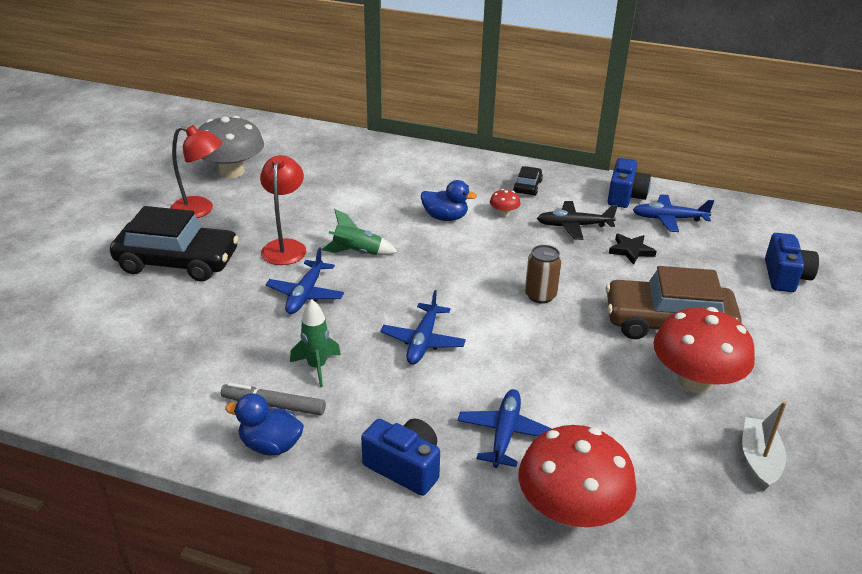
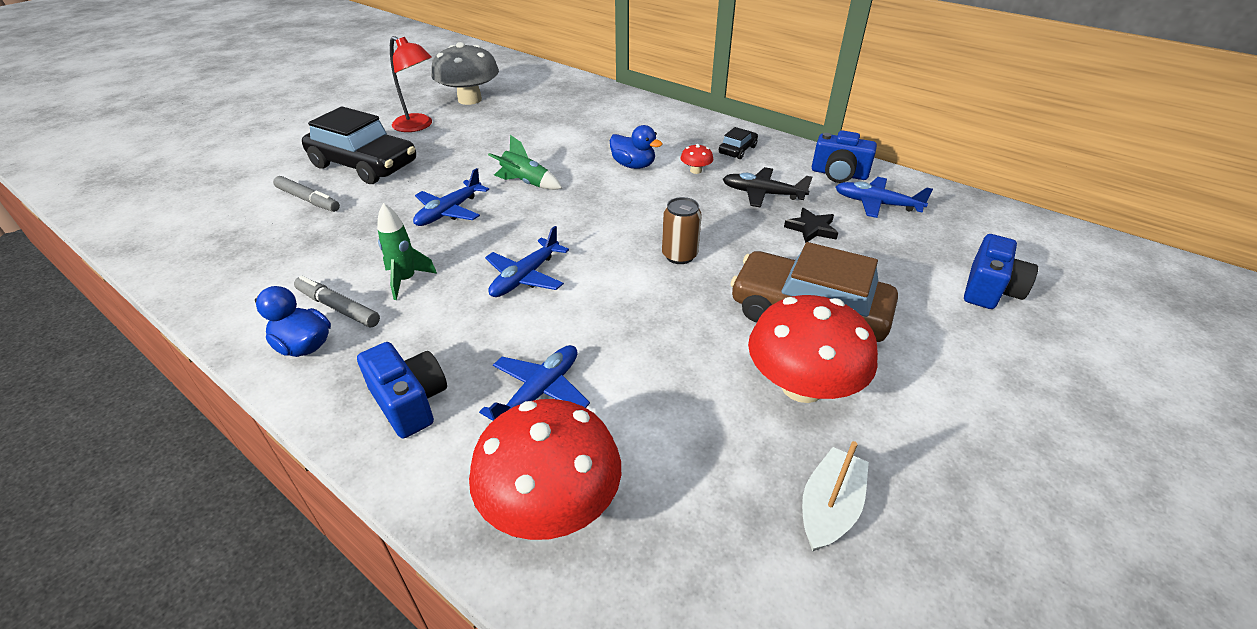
camera: 20 degrees right, 5 degrees up
red lamp [260,155,306,265] -> none
blue camera [608,158,651,208] -> blue camera turned 75 degrees clockwise [812,131,877,183]
none -> grey marker [273,176,340,212]

